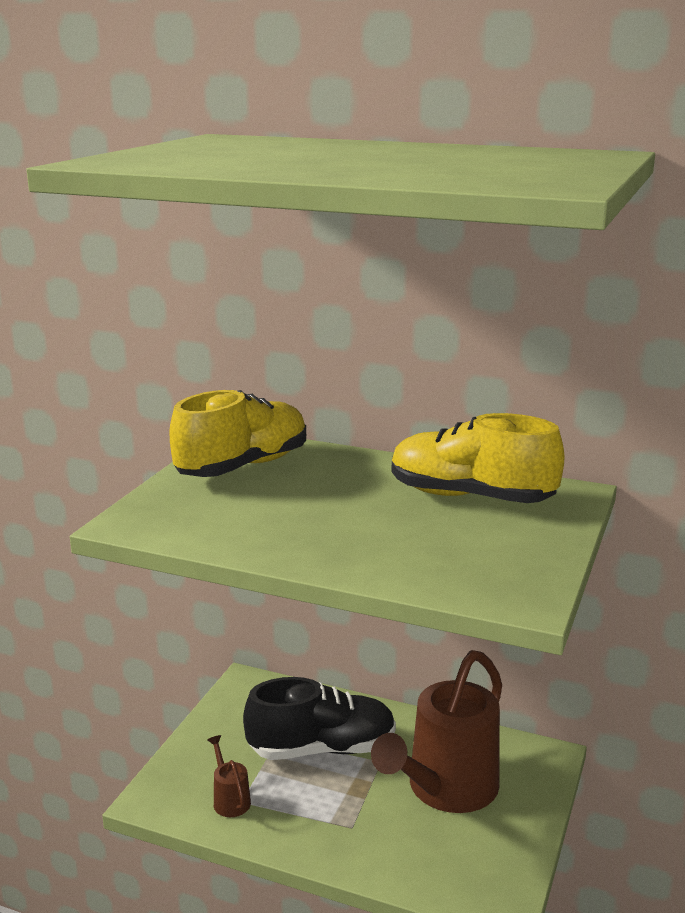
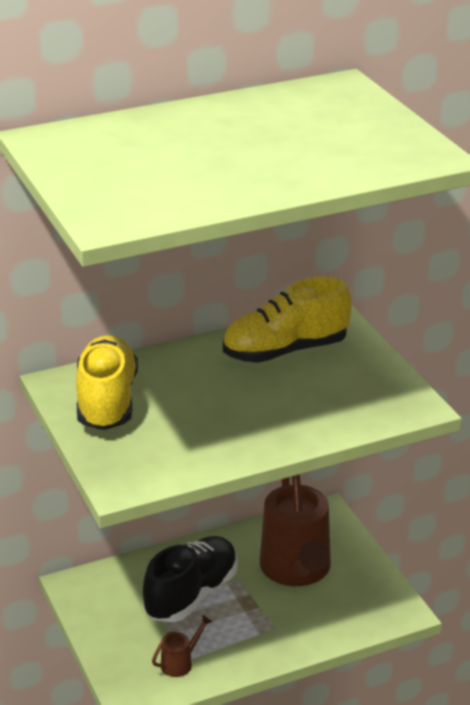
camera: 45 degrees left, 10 degrees up
brown watering can [208,735,251,817] -> brown watering can turned 120 degrees clockwise [152,615,212,677]

